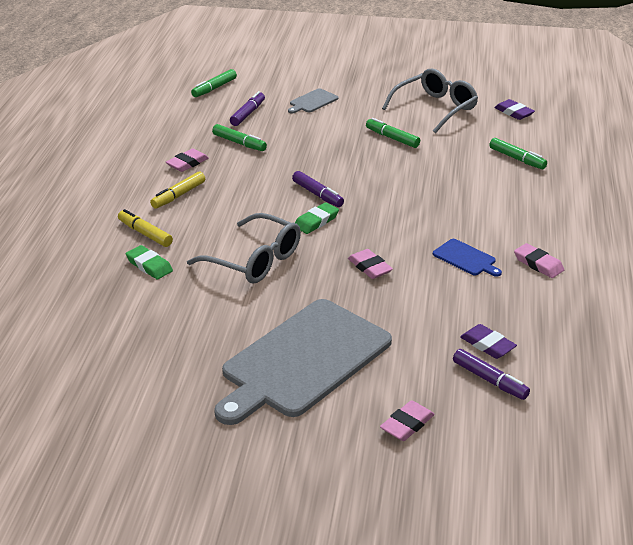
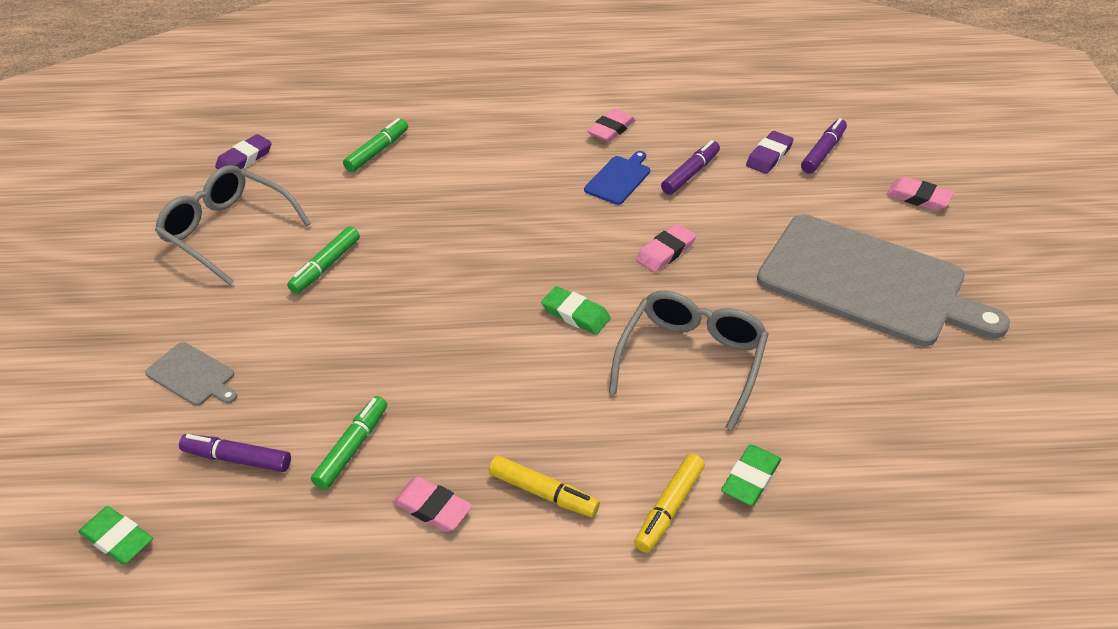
camera: 100 degrees left, 10 degrees up
green marker [191,69,237,97] -> green eraser [79,506,153,565]
purple marker [292,171,344,207] -> purple marker moved to [661,140,720,195]

